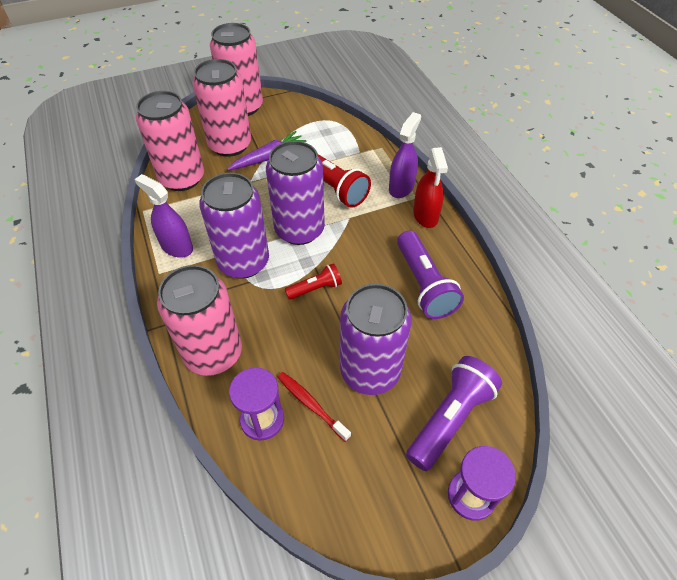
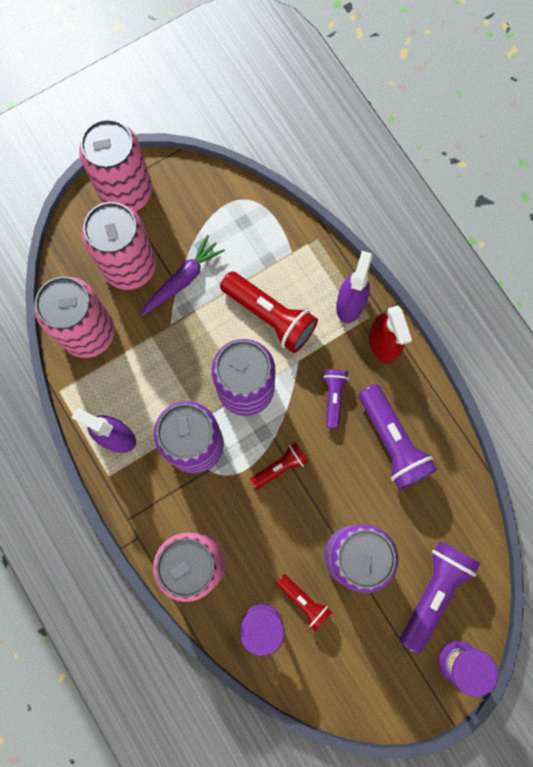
camera: 10 degrees left, 25 degrees up
red toothbrush [278,372,351,442] -> red flashlight [276,574,332,631]
none -> purple flashlight [323,370,349,428]

